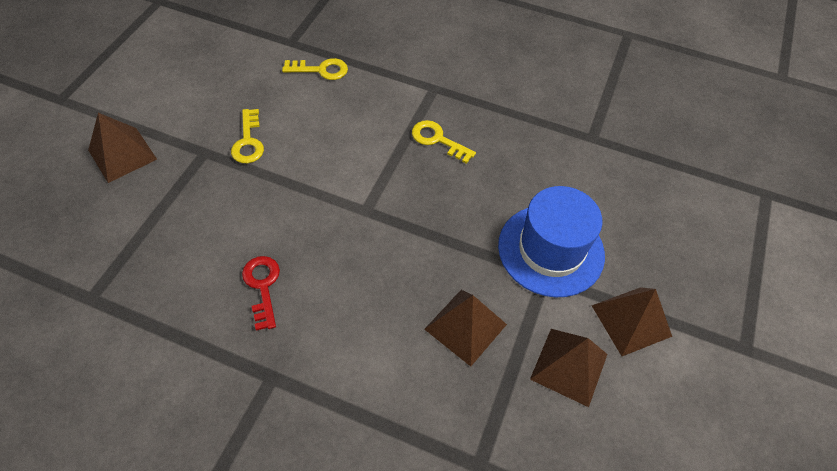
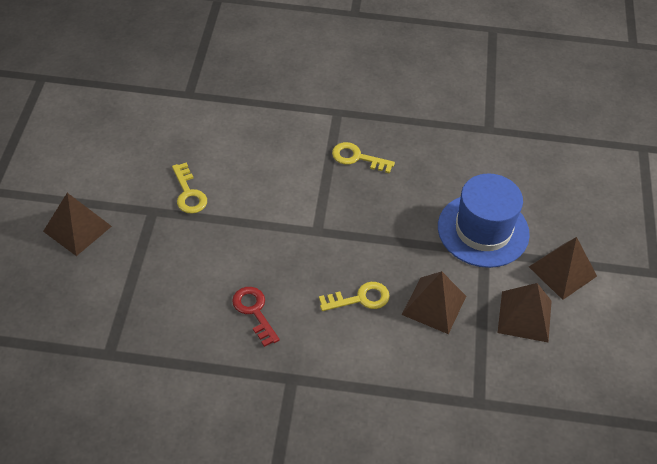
camera: 15 degrees left, 5 degrees down
yellow key [282,58,348,80] -> yellow key moved to [319,282,390,311]

